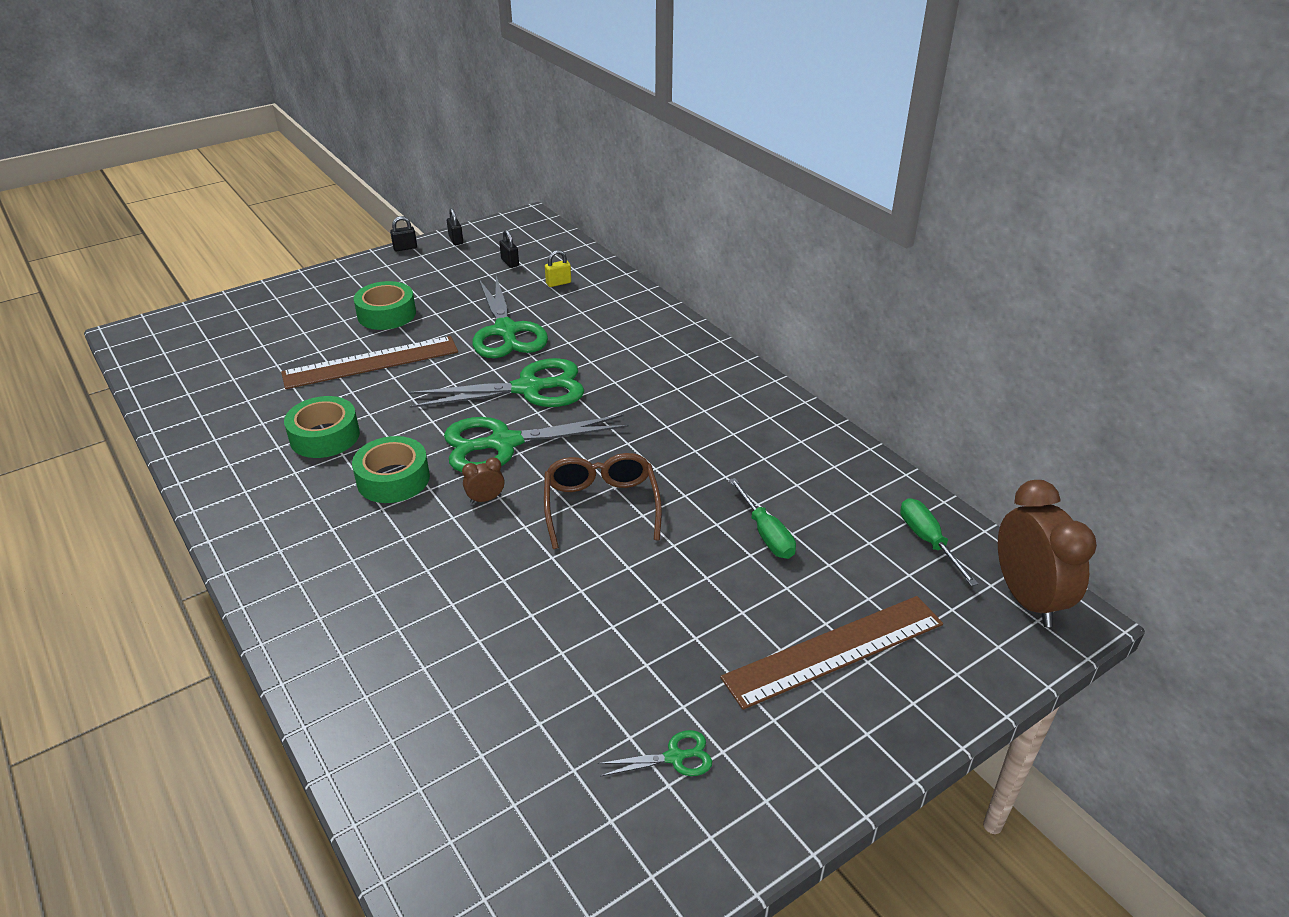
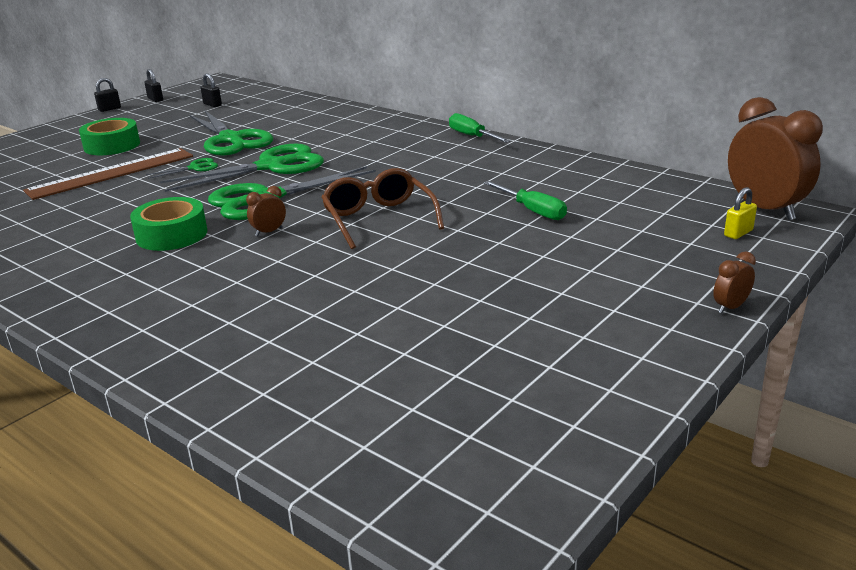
camera: 15 degrees left, 10 degrees down
green tape [284,396,360,458] -> none
yellow padlock [545,250,571,287] -> yellow padlock moved to [724,187,757,239]
green scissors [598,730,712,777] -> green scissors moved to [146,158,218,179]
brown ruler [720,596,943,710] -> none
green screwdriver [900,498,978,586] -> green screwdriver moved to [449,113,510,143]
none -> brown clock [713,252,756,313]

